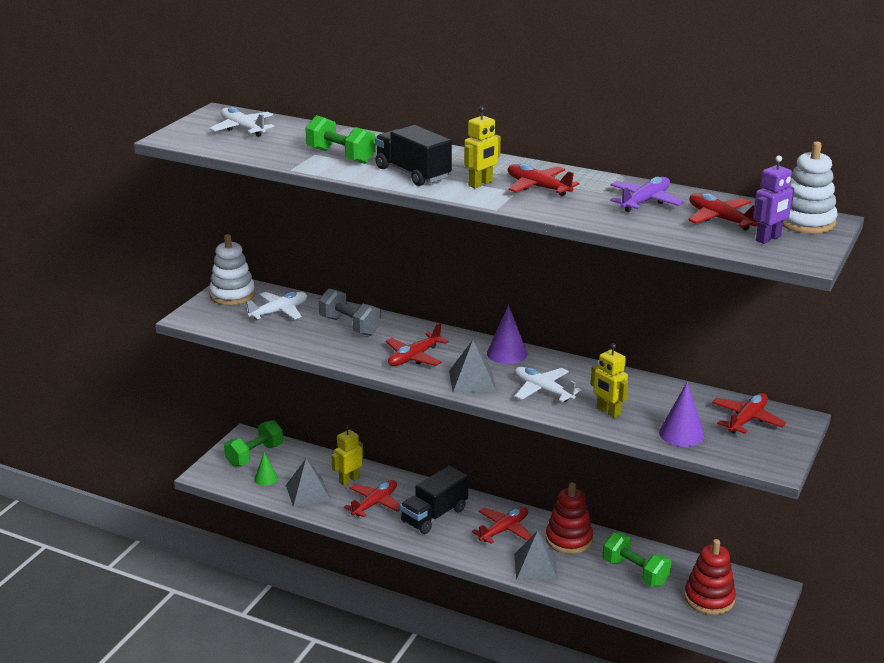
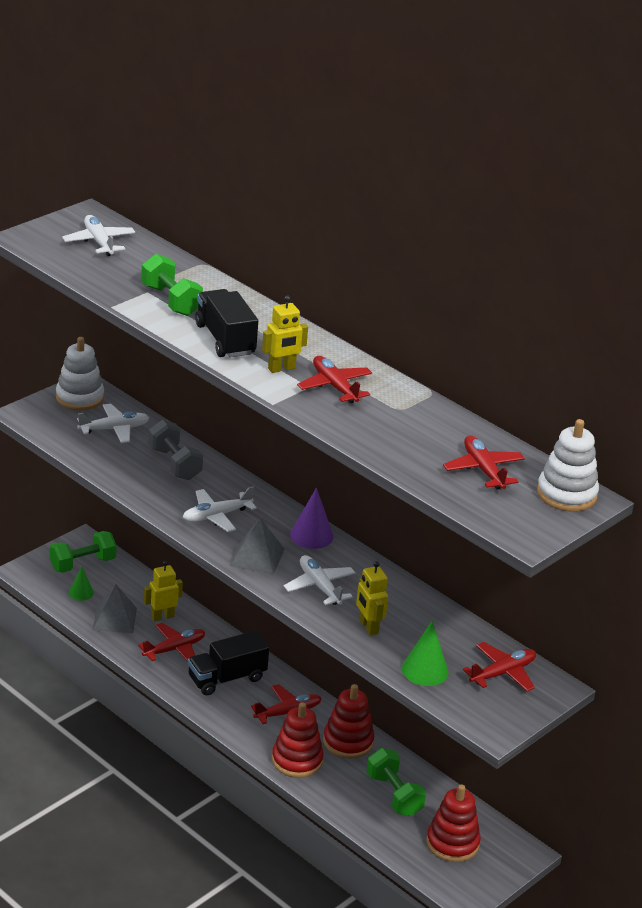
camera: 15 degrees right, 5 degrees up
red plane [386,323,449,366] -> white plane [182,486,257,532]
grey pyramid [515,531,558,580] -> red stacking toy [272,702,324,778]
purple plane [610,177,684,212] -> none
purple cone [659,382,704,447] -> green cone [402,621,448,686]
purple robot [753,155,794,244] -> none

